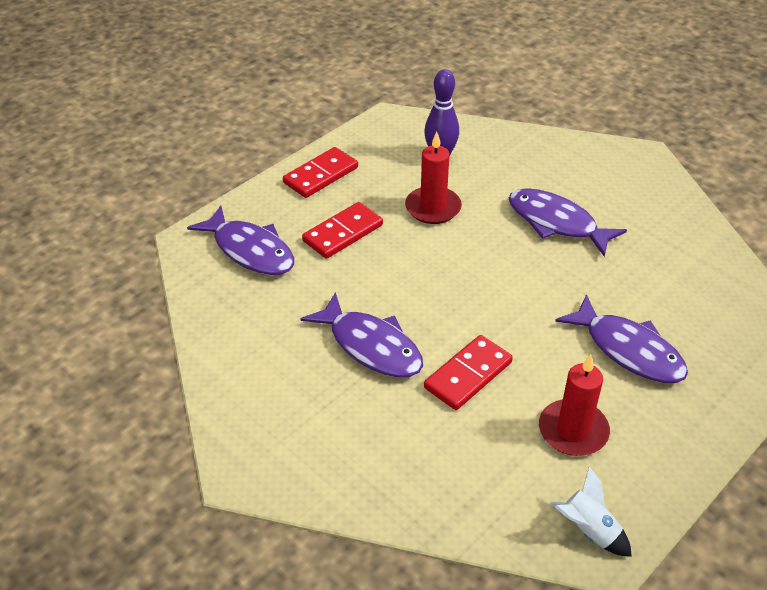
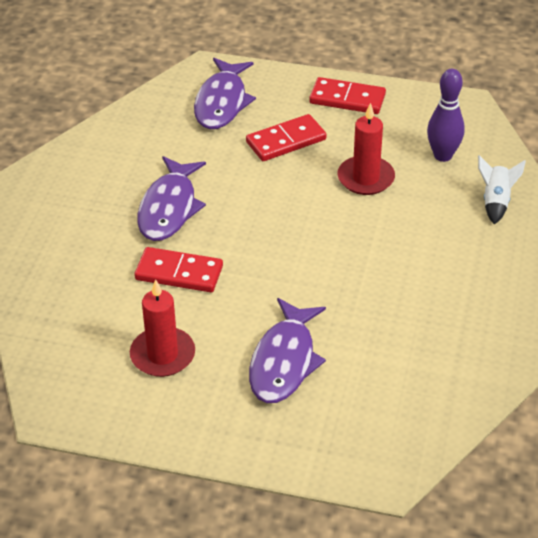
camera: 60 degrees right, 0 degrees up
red domino [302,202,383,259] -> red domino turned 45 degrees counterclockwise [246,114,327,161]
purple fish [509,188,627,257] -> none
white rocket [550,467,632,557] -> white rocket moved to [478,155,526,224]

